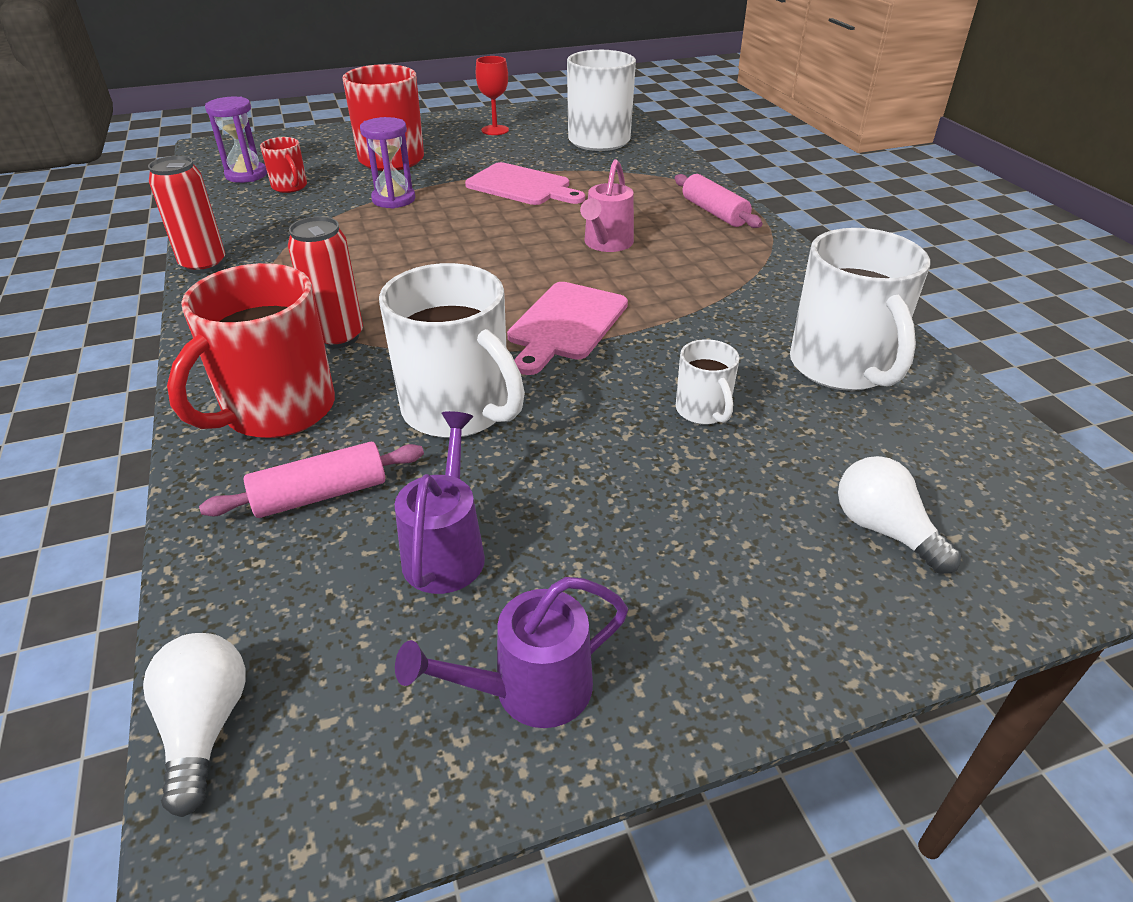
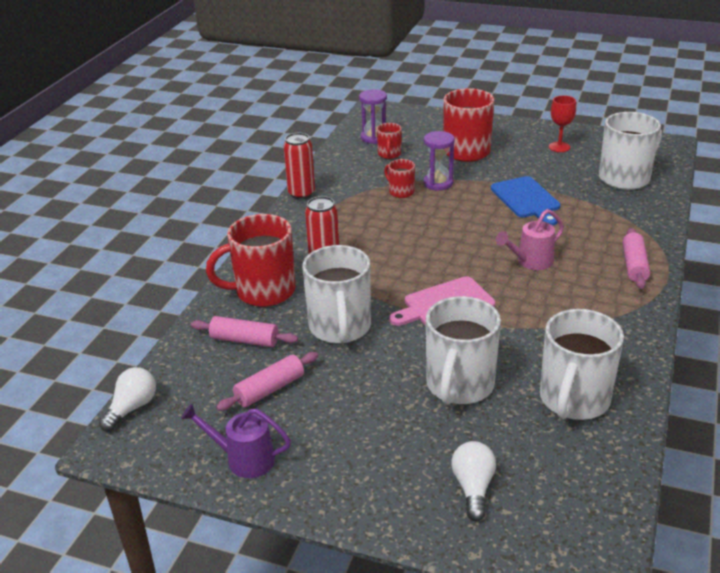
camera: 40 degrees right, 5 degrees down
purple watering can [395,411,485,594] -> pink rolling pin [216,352,318,411]
pink cutting board [465,162,585,205] -> blue cutting board [491,176,561,225]
white mug [676,339,740,424] -> white mug [426,296,501,405], size x2.00
none -> red mug [384,159,415,198]

